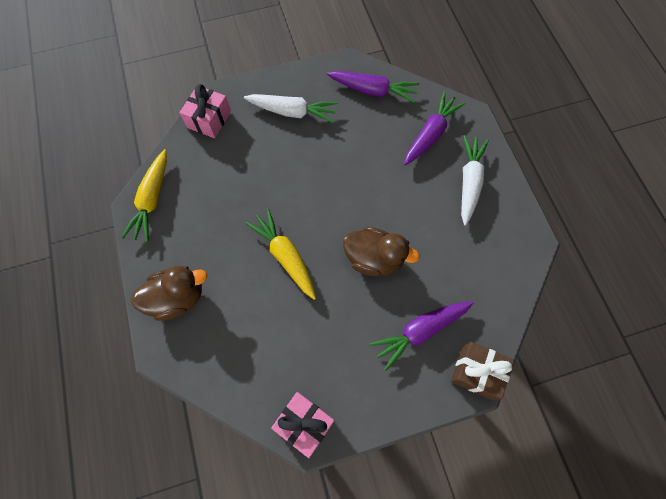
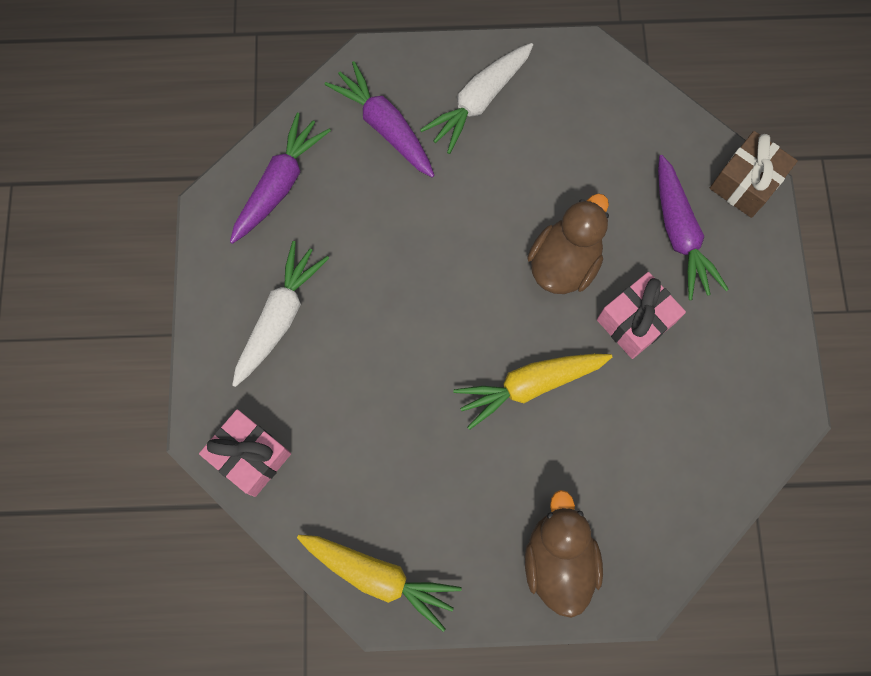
camera: 75 degrees left, 5 degrees up
pink gift [271,392,334,458] -> pink gift moved to [597,272,686,359]
white carrot [461,135,489,226] -> white carrot turned 75 degrees counterclockwise [420,43,533,154]

